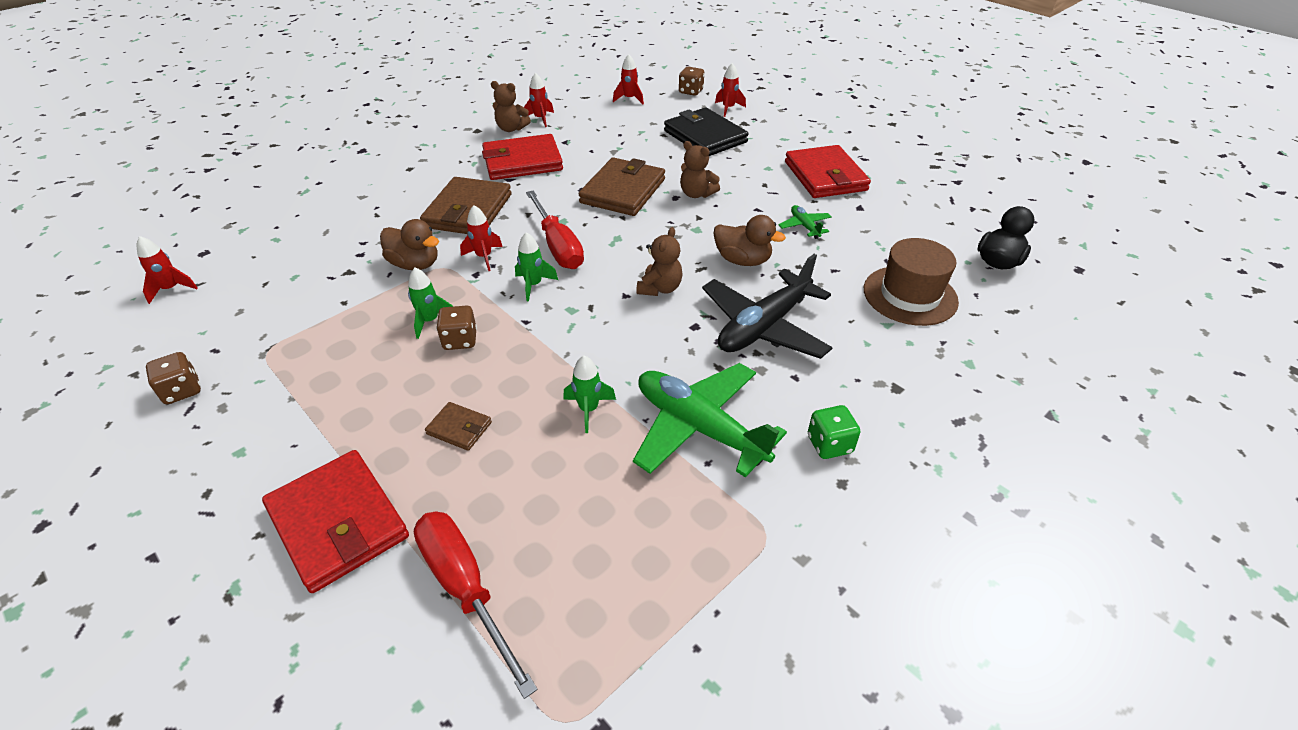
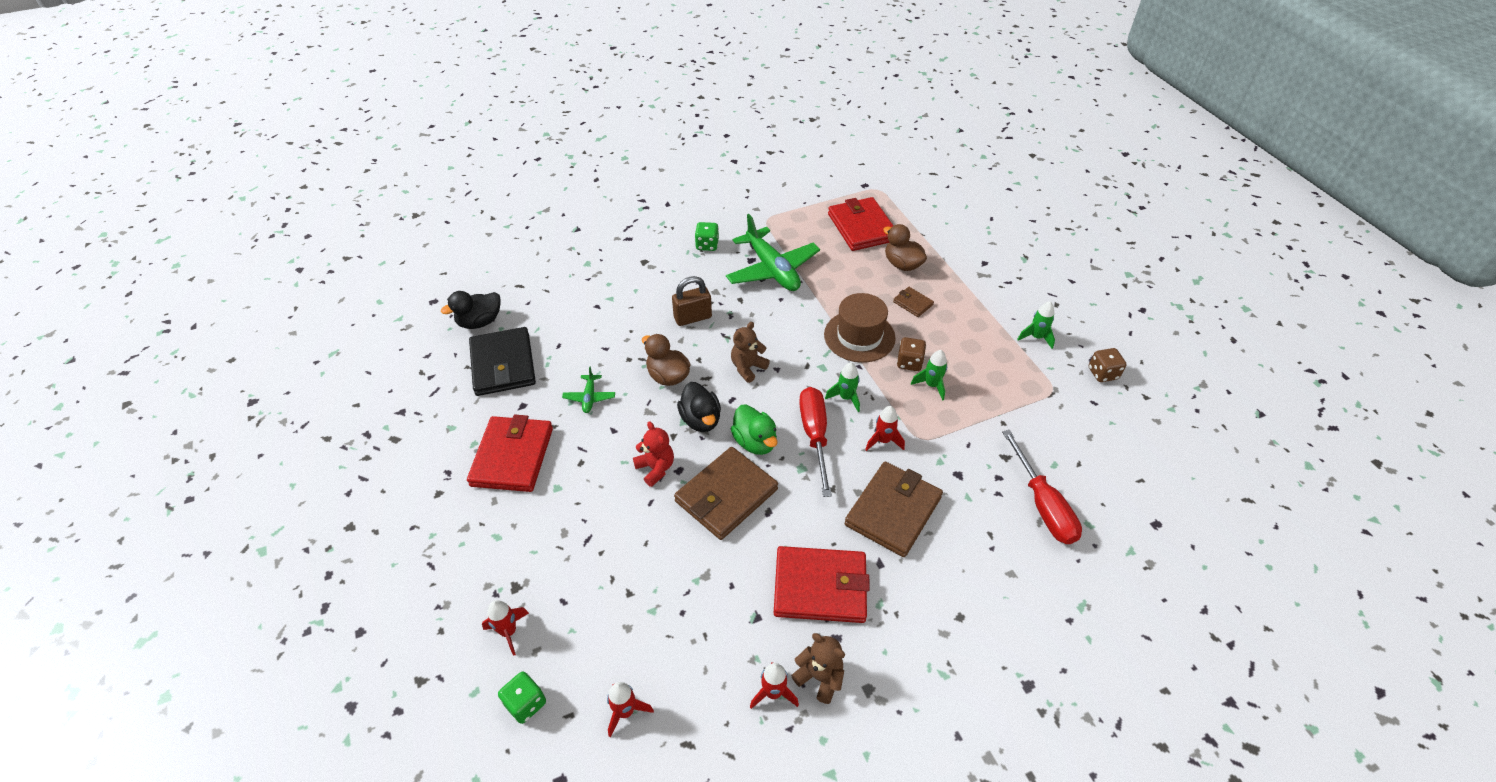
camera: 160 degrees left, 5 degrees up
red rocket [137,236,198,304] -> none
red wallet [262,450,409,593] -> red wallet moved to [828,197,893,251]
brown duck [380,219,439,270] -> brown duck moved to [883,224,927,271]
red screwdriver [414,512,538,699] -> red screwdriver moved to [1002,430,1082,544]
green rocket [563,355,616,433] -> green rocket moved to [1017,301,1055,349]
black wallet [664,107,749,156] -> black wallet moved to [469,327,536,396]
brown dice [679,67,705,96] -> green dice [498,672,546,724]
brown teddy bear [680,141,720,198] -> red teddy bear [633,421,674,487]
black plane [702,254,833,359] -> brown padlock [672,276,712,326]
brown hat [864,238,959,326] -> brown hat moved to [824,293,896,363]
none -> black duck [677,382,721,432]
none -> green duck [731,405,778,455]

